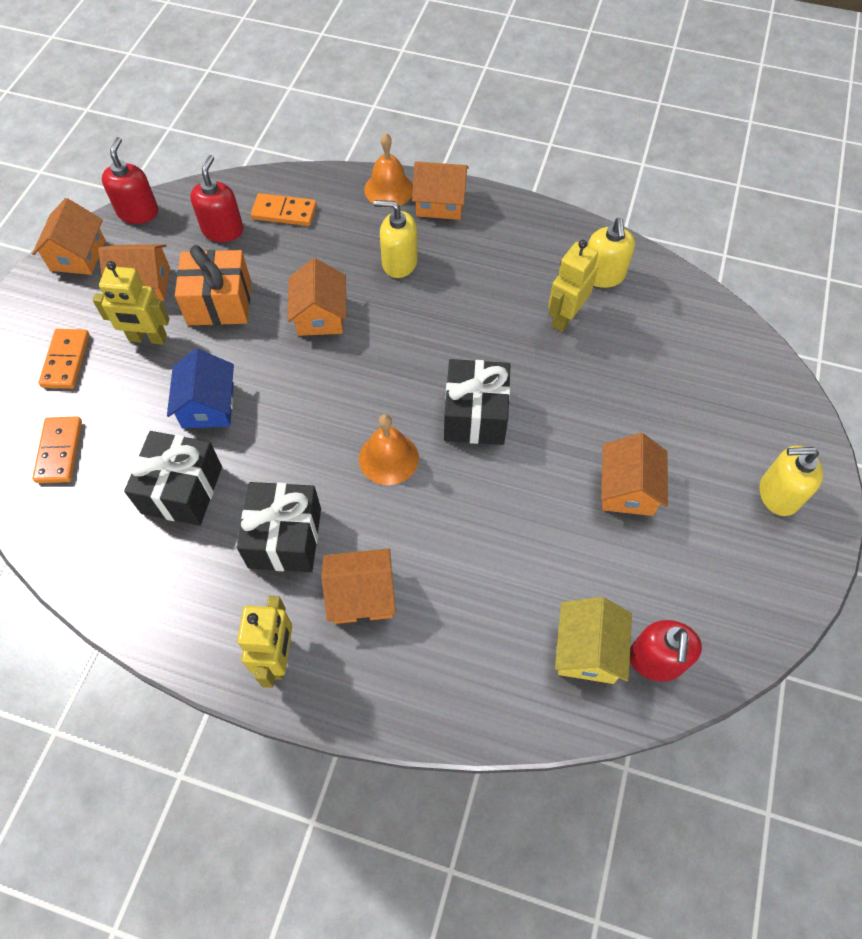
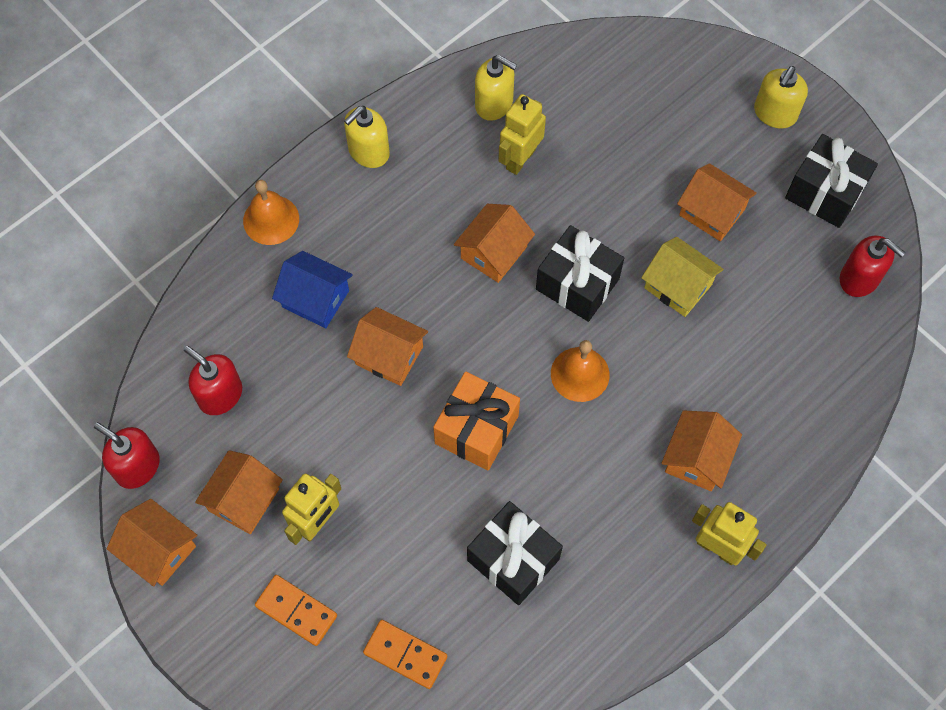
camera: 60 degrees left, 5 degrees up
blue house [167,349,234,428] -> blue house moved to [272,251,353,328]
orange gift [175,245,251,325] -> orange gift moved to [433,371,520,470]
black gift [237,482,321,572] -> black gift moved to [785,134,878,228]
orange domino [251,193,317,226] -> none
yellow soap dispenser [374,200,418,278] -> yellow soap dispenser moved to [344,106,390,168]
orange house [412,161,469,220] -> orange house moved to [454,204,535,283]
yellow robot [548,240,598,332] -> yellow robot turned 60 degrees clockwise [498,94,546,175]
yellow house [555,597,632,684] -> yellow house moved to [641,237,724,317]

